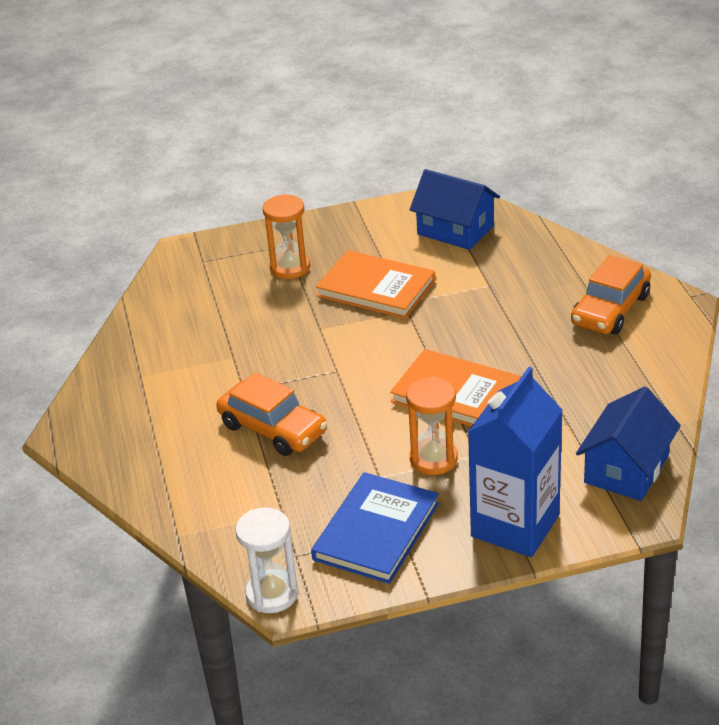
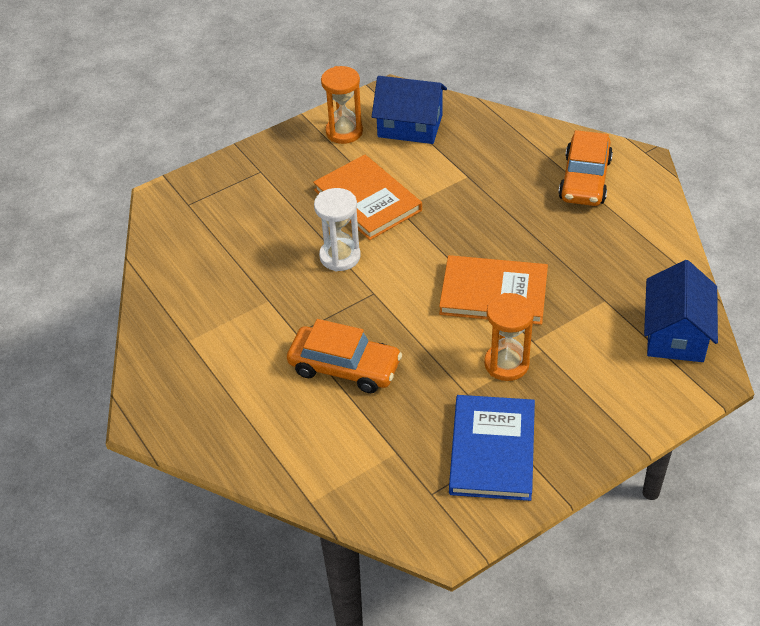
camera: 20 degrees left, 10 degrees up
white hourglass [235,507,298,613] -> white hourglass moved to [314,188,361,271]
orange hourglass [263,194,310,279] -> orange hourglass moved to [321,66,363,144]
orange book [316,250,435,319] -> orange book turned 45 degrees clockwise [313,154,422,240]
blue carton [468,367,562,557] -> none

